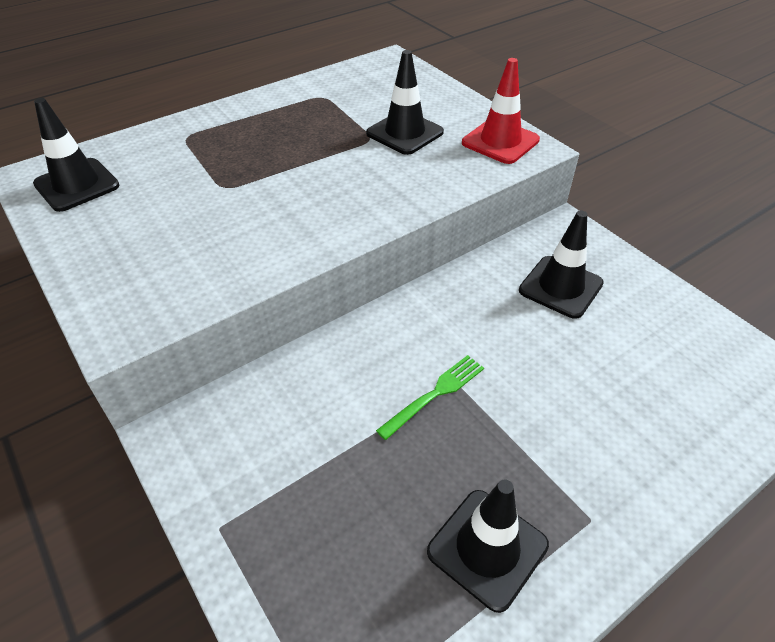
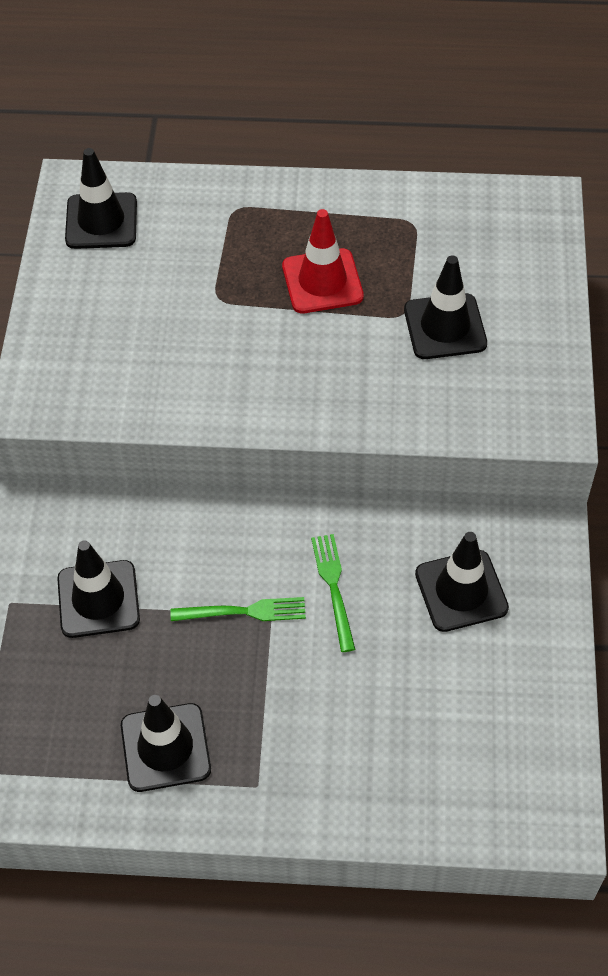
camera: 40 degrees right, 10 degrees up
red traffic cone [462,58,540,164] -> red traffic cone moved to [282,209,364,313]
none -> black traffic cone [57,540,140,638]
none -> green fork [311,534,355,652]

